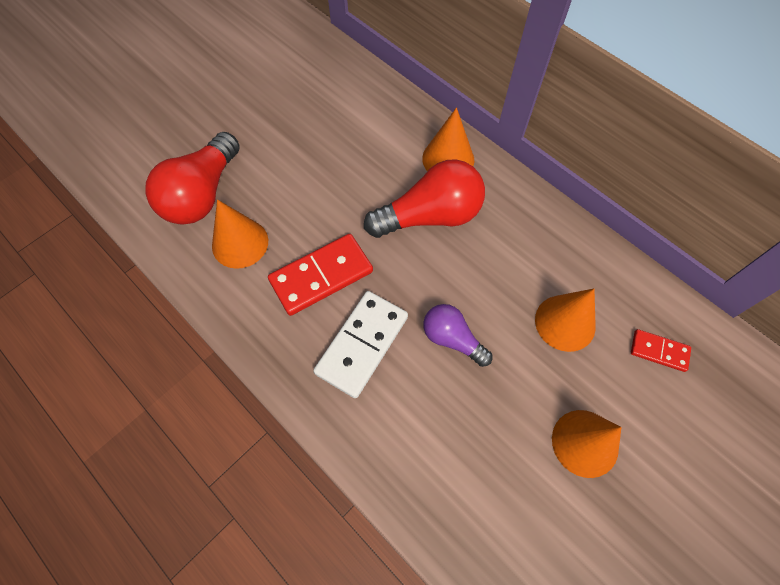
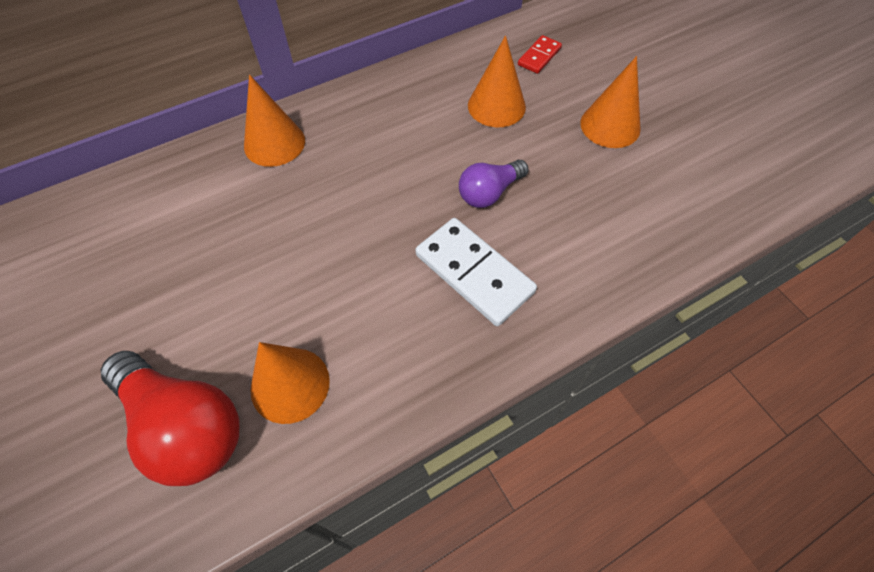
camera: 75 degrees left, 5 degrees down
red domino [268,234,373,316] -> none
red light bulb [364,159,485,238] -> none

